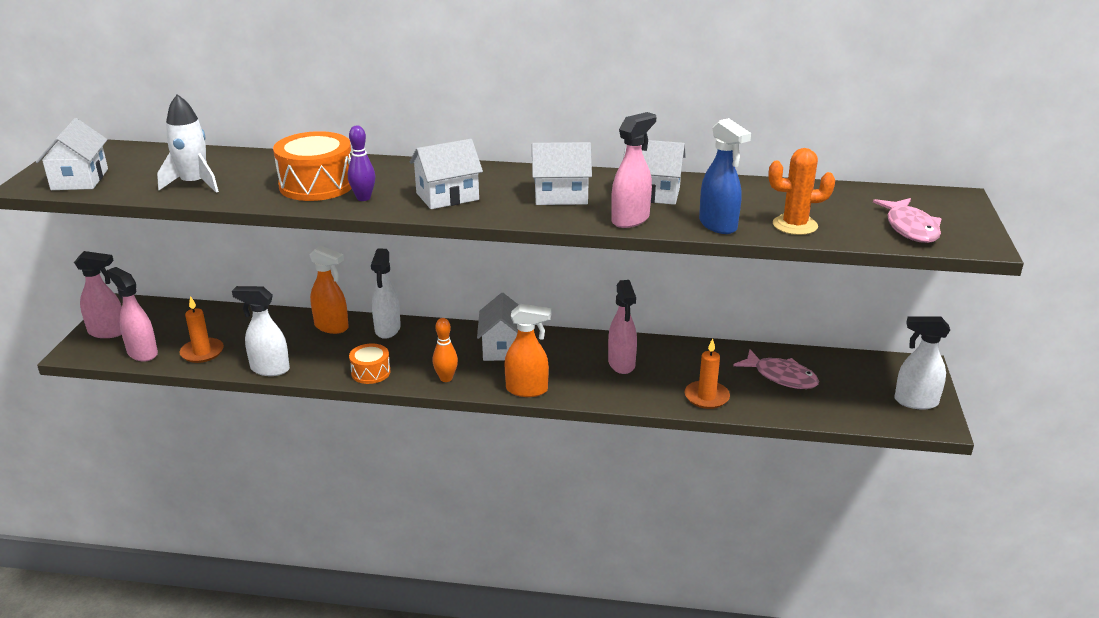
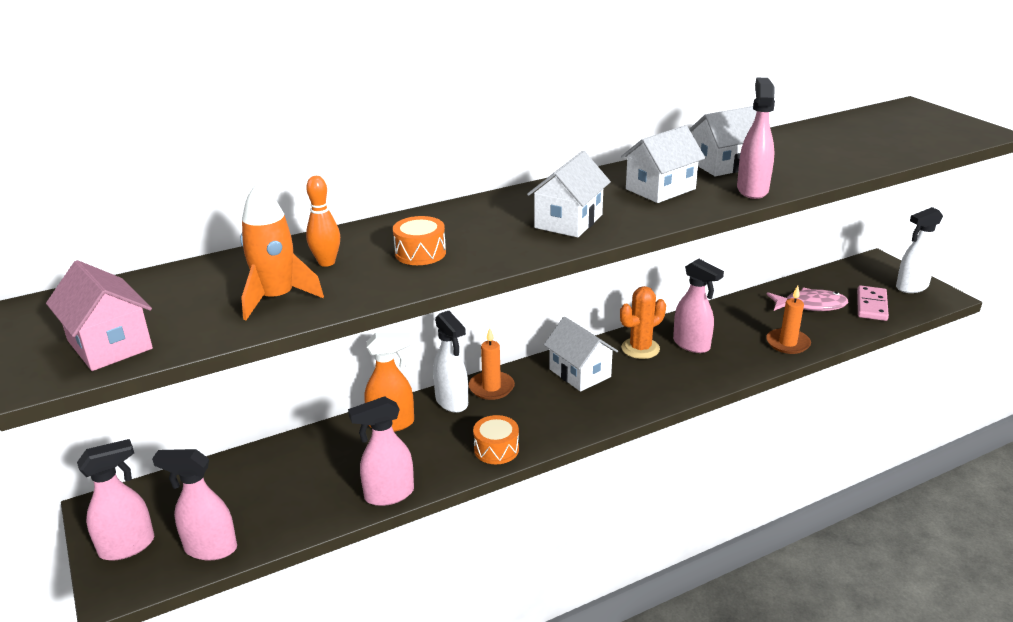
camera: 35 degrees left, 0 degrees up
white house [36,118,108,190] -> pink house [46,260,153,371]
white rocket [157,94,219,193] -> orange rocket [240,183,324,320]
orange candle [180,296,224,363] -> orange candle moved to [469,328,515,400]
white spray bottle [232,286,290,376] -> pink spray bottle [348,396,414,506]
orange drum [273,131,352,201] -> orange drum [393,216,446,265], size x0.56
purple bowling pin [348,125,375,201] -> none
orange bowling pin [432,318,458,382] -> orange bowling pin moved to [306,176,340,267]
orange spray bottle [504,304,551,397] -> none
blue spray bottle [699,118,751,234] -> none
orange cactus [768,148,835,235] -> orange cactus moved to [620,286,666,359]
pink fish [873,198,941,243] -> none
none -> pink domino [857,285,889,321]

